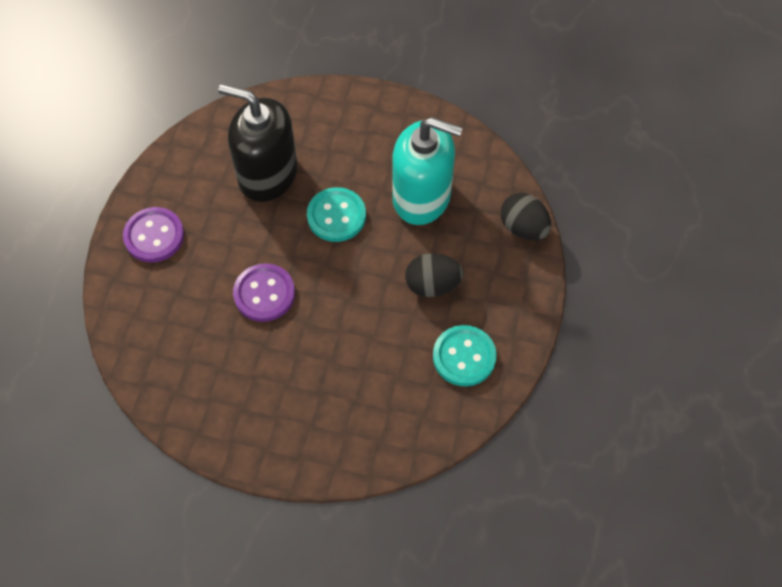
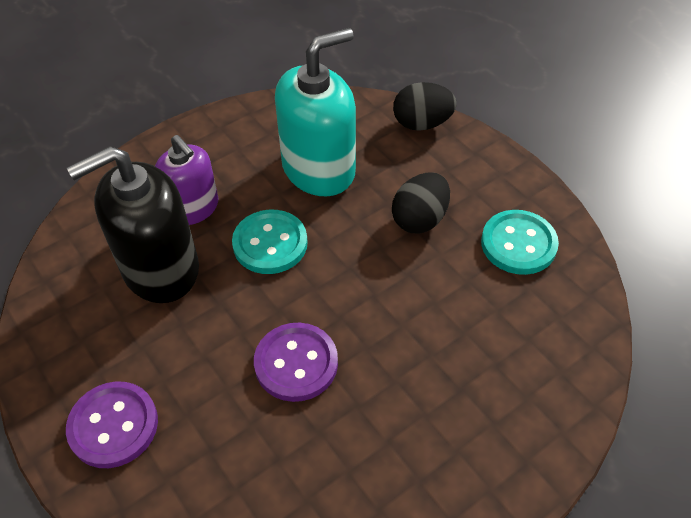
camera: 50 degrees left, 10 degrees down
none -> purple soap dispenser [155,135,218,225]

